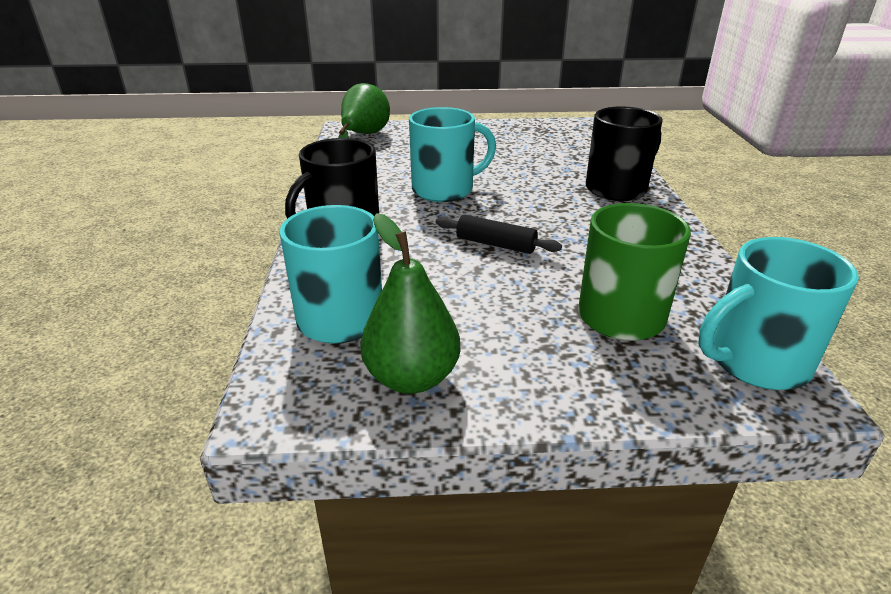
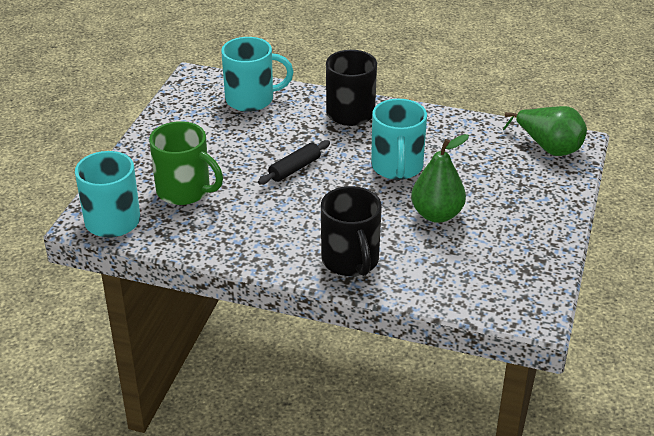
camera: 110 degrees right, 5 degrees up
green pear [360,213,460,394] -> green pear moved to [411,134,469,223]

